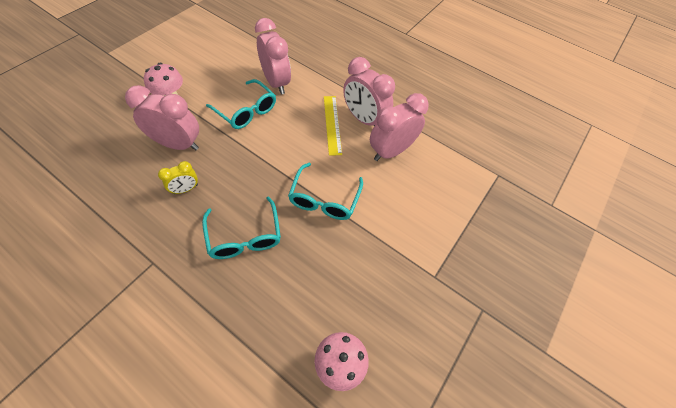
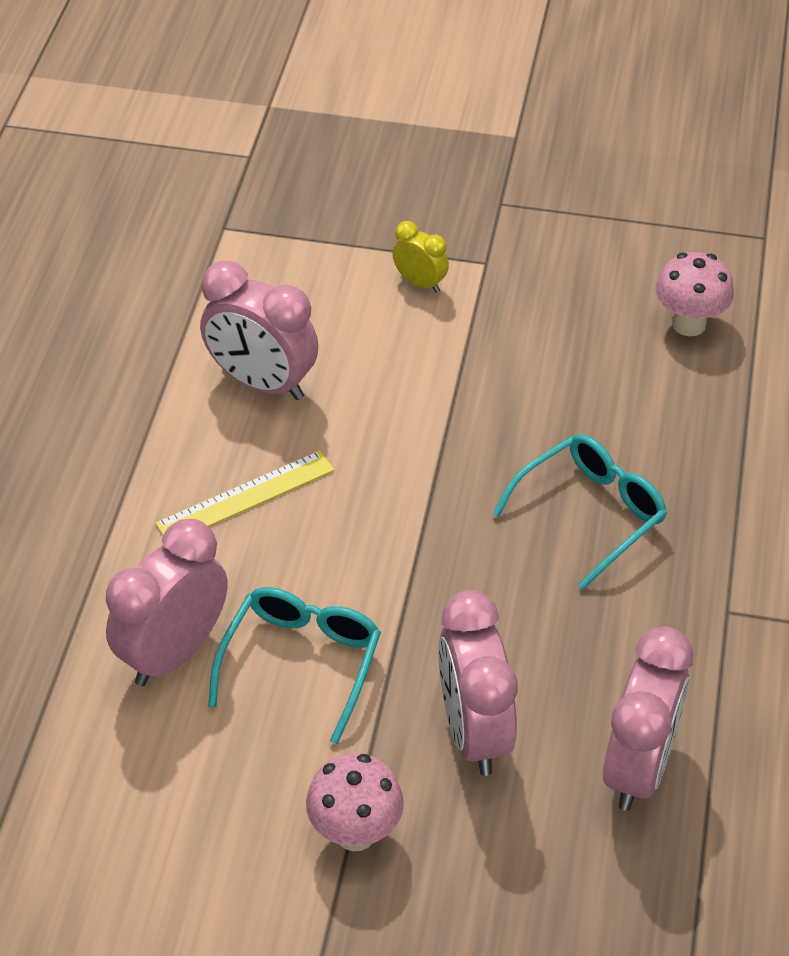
camera: 110 degrees left, 10 degrees down
yellow clock [158,161,198,194] -> yellow clock moved to [392,221,449,293]
turquoise glasses [288,163,363,220] -> none
pink clock [343,57,395,126] -> pink clock moved to [603,627,693,811]

